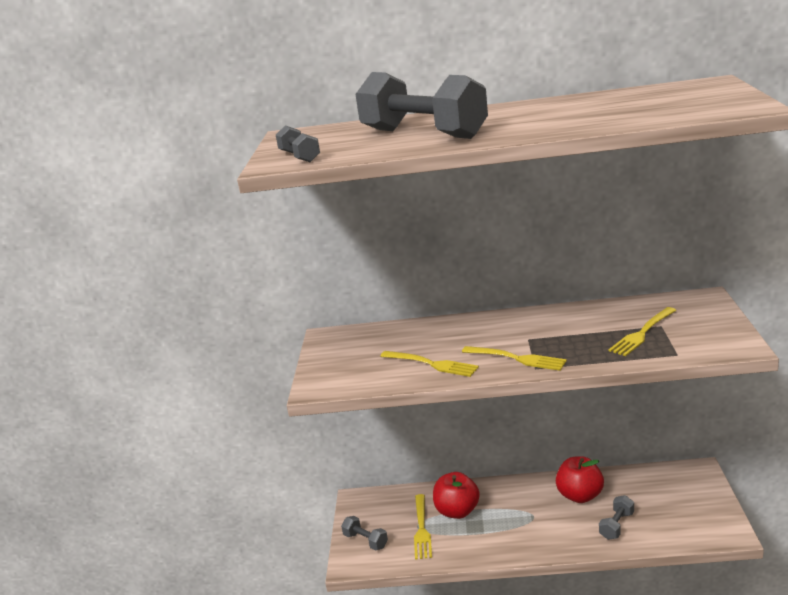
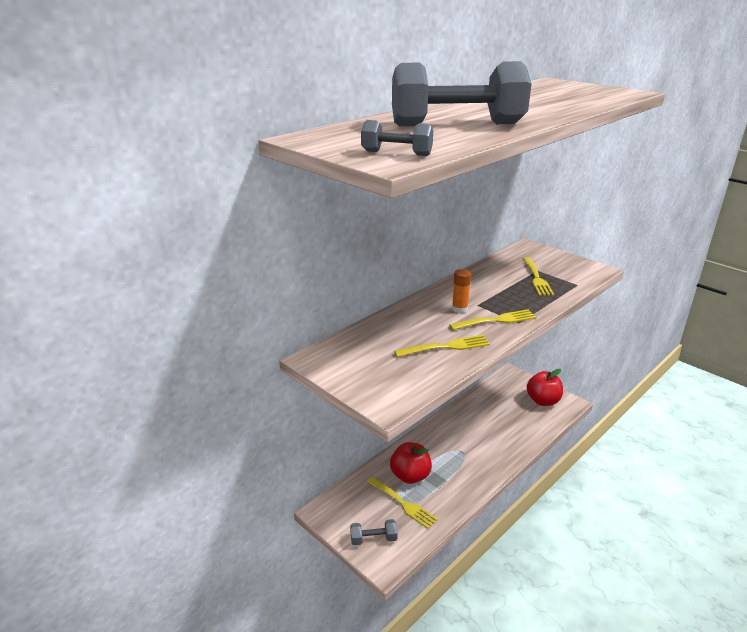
camera: 50 degrees left, 5 degrees up
red apple [556,456,604,503] -> red apple moved to [527,369,563,406]
grey dumbbell [599,495,634,540] -> none
none -> orange glue stick [452,269,471,313]

